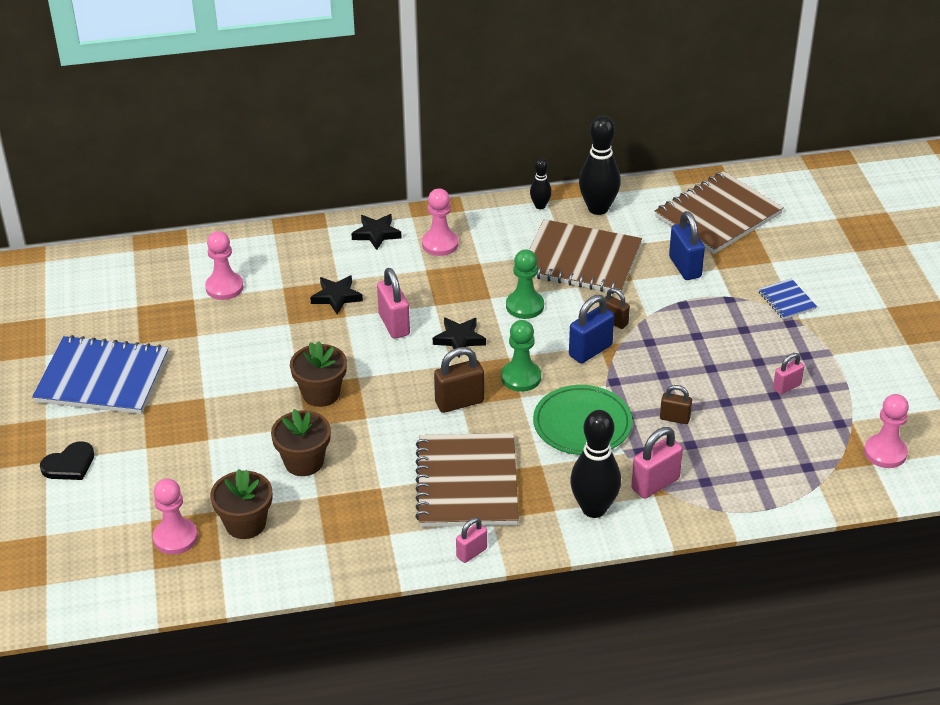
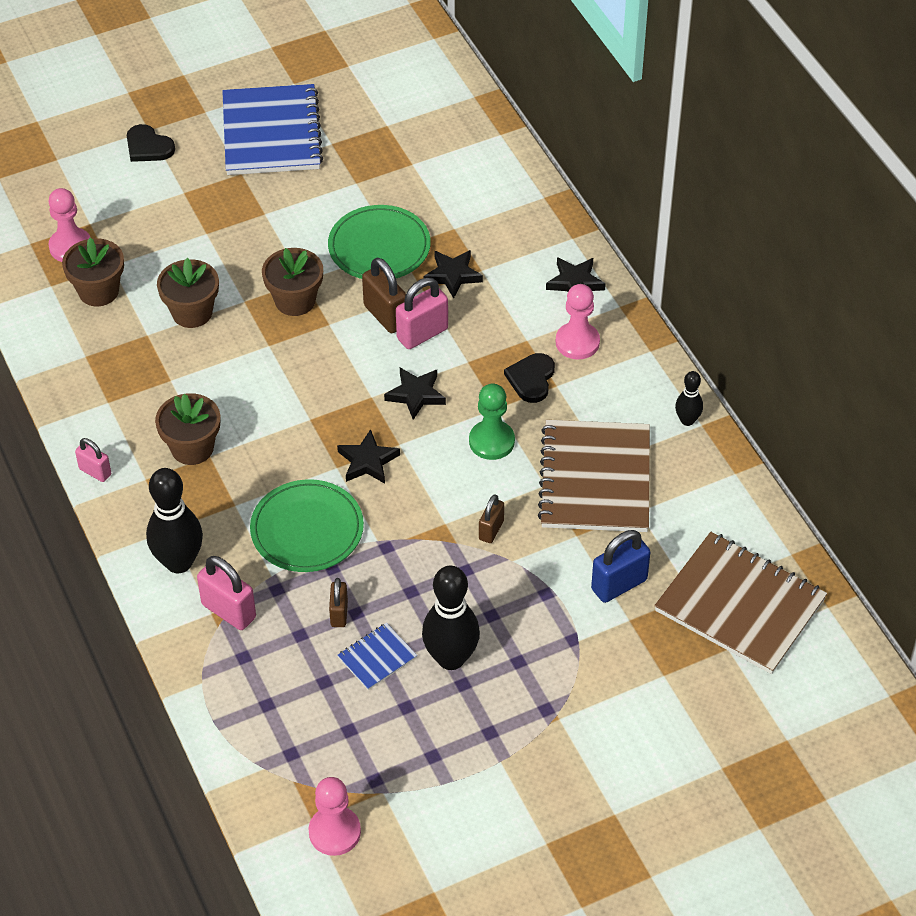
camera: 75 degrees right, 10 degrees up
pink pawn [205,231,244,300] -> none
brown notebook [415,433,519,527] -> brown flower pot [155,393,220,465]
brown padlock [434,347,484,413] -> brown padlock moved to [362,258,406,333]
green pawn [501,320,541,392] -> black star [337,429,400,484]
blue padlock [569,295,614,363] -> none
black bowling pin [579,115,621,215] -> black bowling pin moved to [422,566,480,670]
blue notebook [758,278,817,320] -> blue notebook moved to [337,623,417,690]
pink padlock [773,353,804,394] -> none
none -> green plate [328,205,431,279]
none -> black heart [504,353,555,403]

